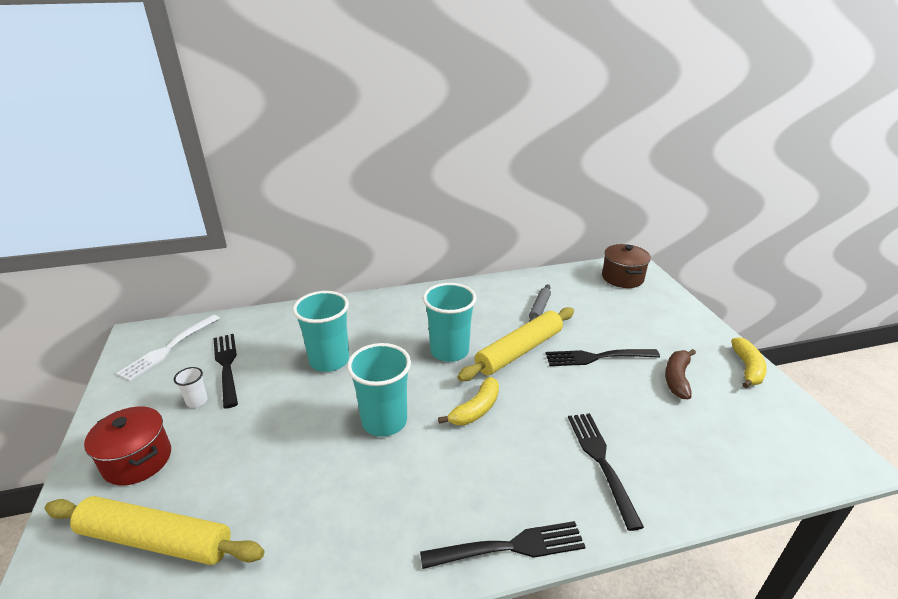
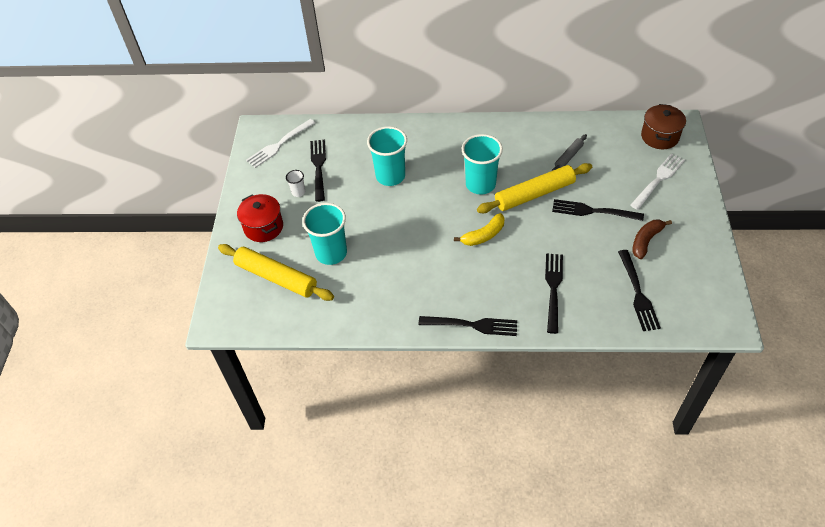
camera: 20 degrees right, 20 degrees up
turquoise cup [347,343,411,437] -> turquoise cup moved to [302,203,347,265]
yellow banana [731,337,767,388] -> none
none -> black fork [618,250,661,331]
none -> white fork [630,153,685,210]

